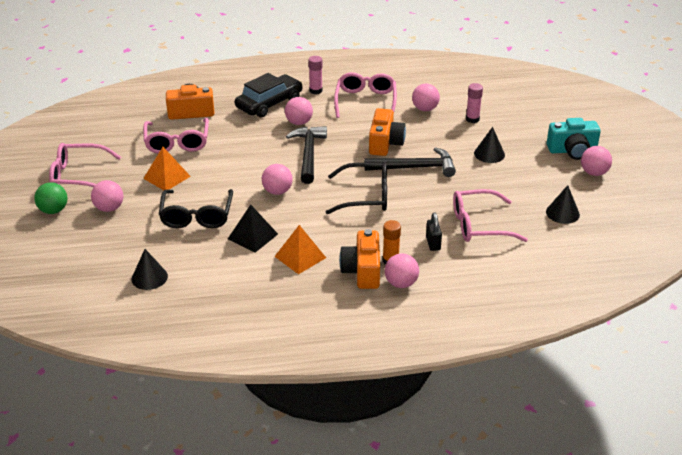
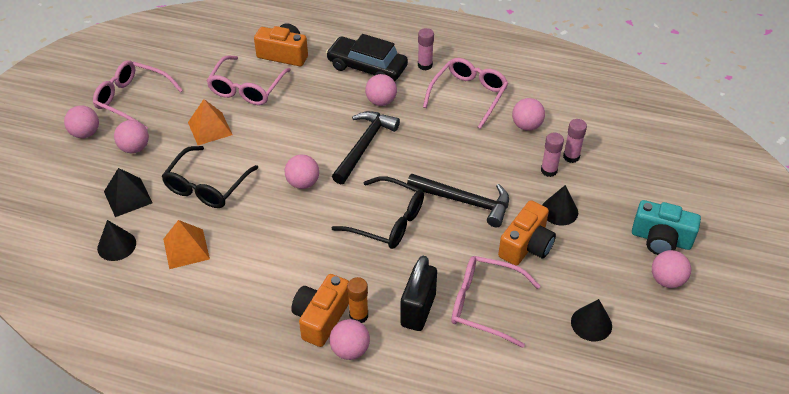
camera: 25 degrees right, 10 degrees up
green ball [34,182,67,214] -> pink ball [64,105,99,138]
black pyramid [228,205,278,252] -> black pyramid moved to [104,168,152,217]
black car [235,73,303,118] -> black car turned 135 degrees counterclockwise [326,34,408,81]
orange pyramid [274,225,326,274] -> orange pyramid moved to [163,220,210,269]
orange camera [369,108,406,156] -> orange camera moved to [498,200,556,266]
black padlock [426,212,442,251] -> black padlock [400,256,437,331], size x1.78
none -> pink glue stick [541,133,564,177]

